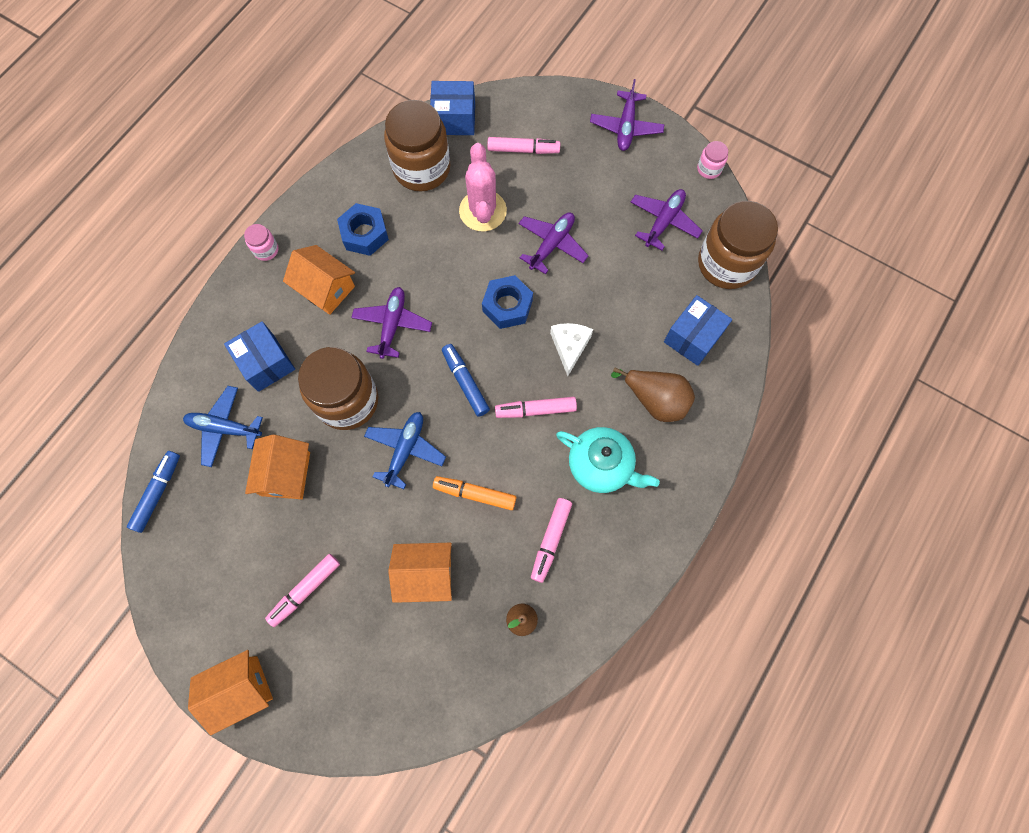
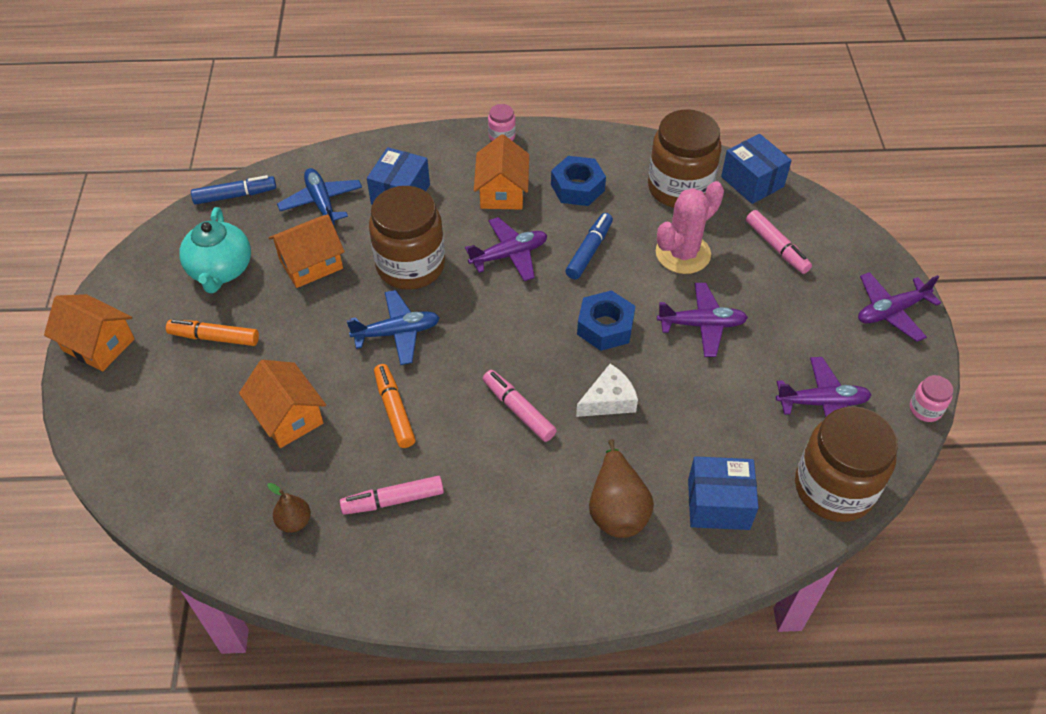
camera: 55 degrees right, 20 degrees down
pink marker [265,554,340,627] -> orange marker [166,319,259,346]
blue marker [442,344,490,417] -> blue marker moved to [566,213,613,279]
turquoise teapot [556,427,660,493] -> turquoise teapot moved to [179,207,251,293]

